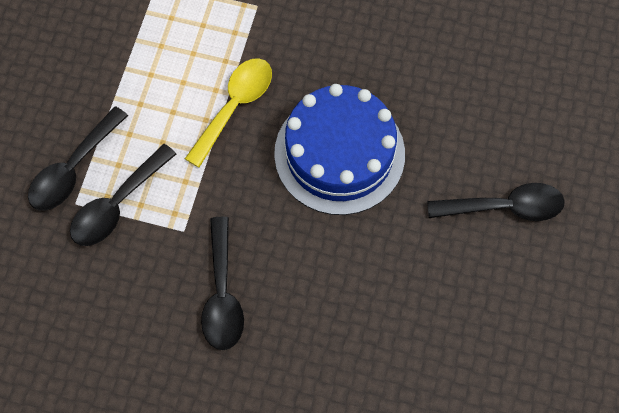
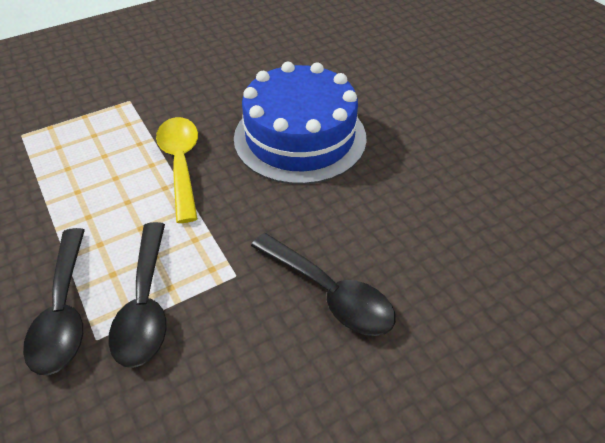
camera: 45 degrees left, 20 degrees down
black spoon [427,183,565,221] -> none

